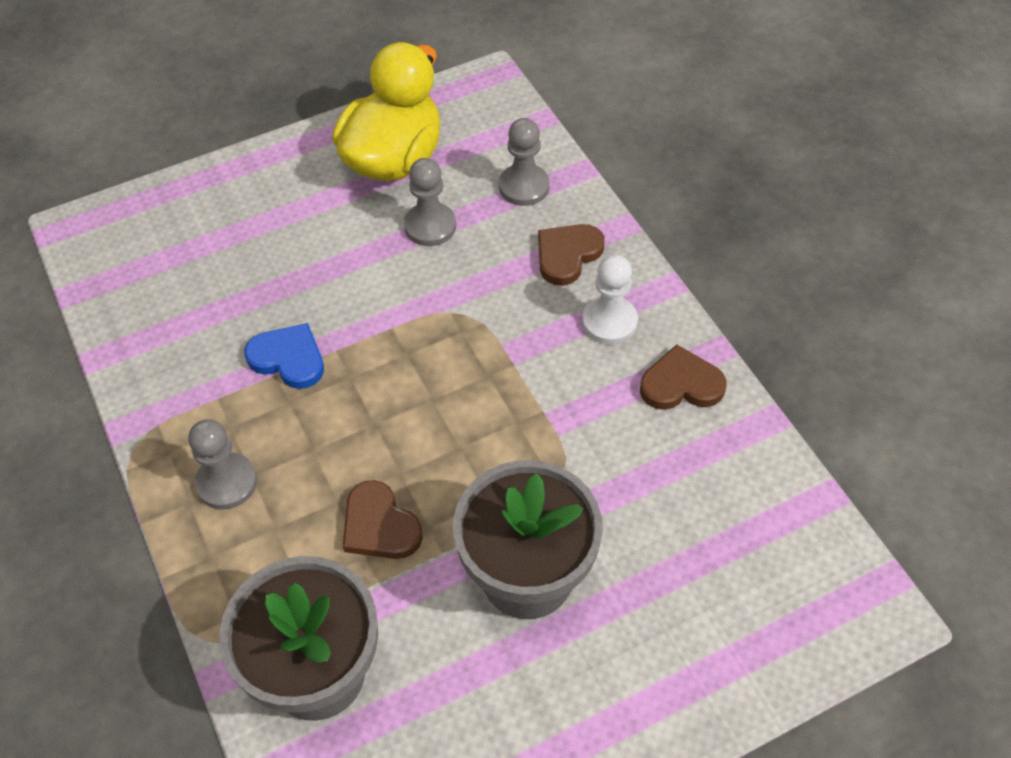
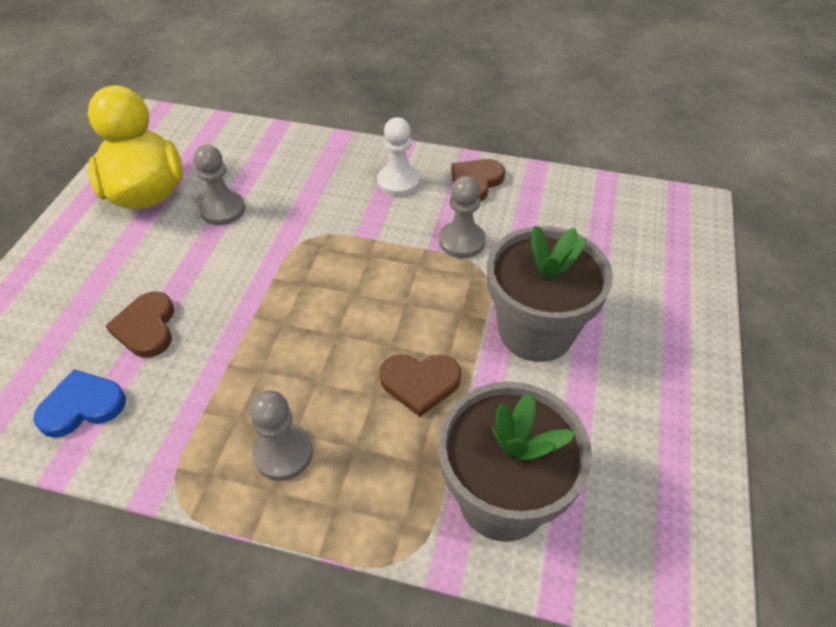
camera: 50 degrees left, 5 degrees down
blue heart [245,323,324,389] -> blue heart moved to [33,369,126,438]
grey pawn [499,118,549,206] -> grey pawn moved to [439,176,486,258]
brown heart [538,224,605,286] -> brown heart moved to [105,292,174,358]

